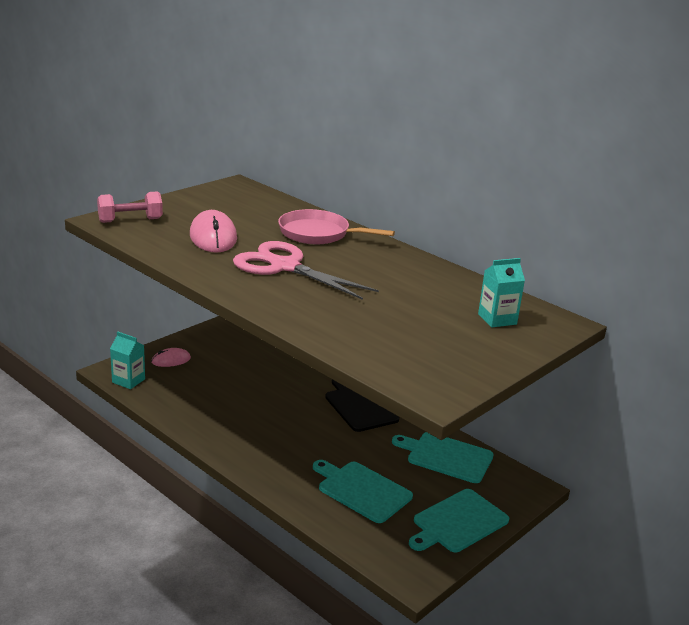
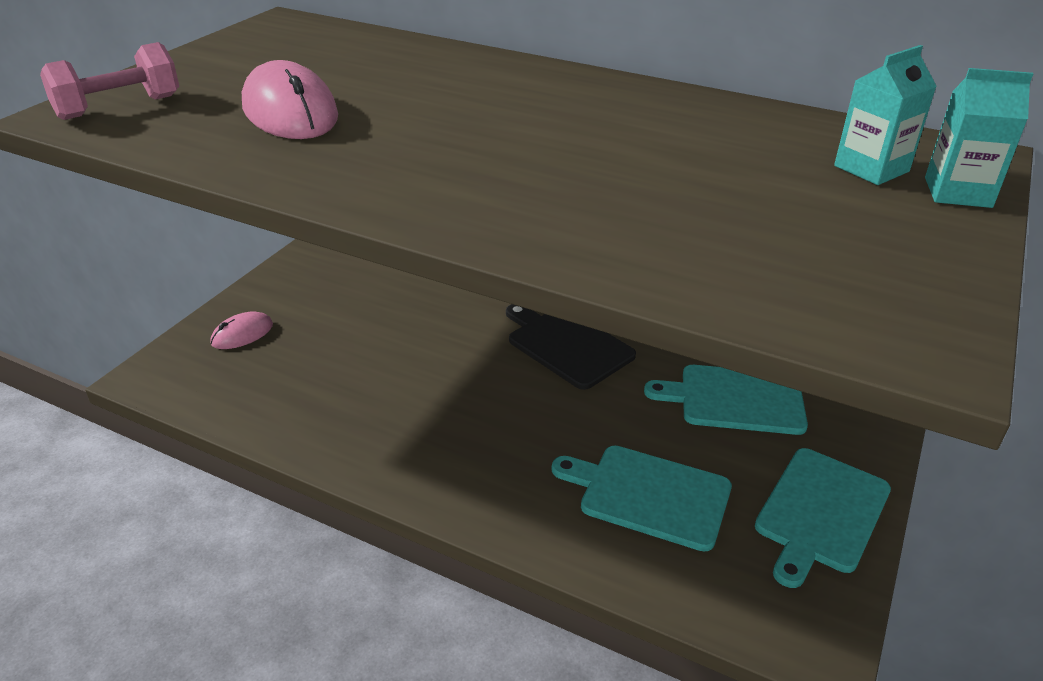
camera: 15 degrees left, 10 degrees up
turquoise carton [110,331,145,389] -> turquoise carton moved to [925,68,1033,208]
pink scissors [233,241,379,300] -> none
pink pan [278,209,395,244] -> none

